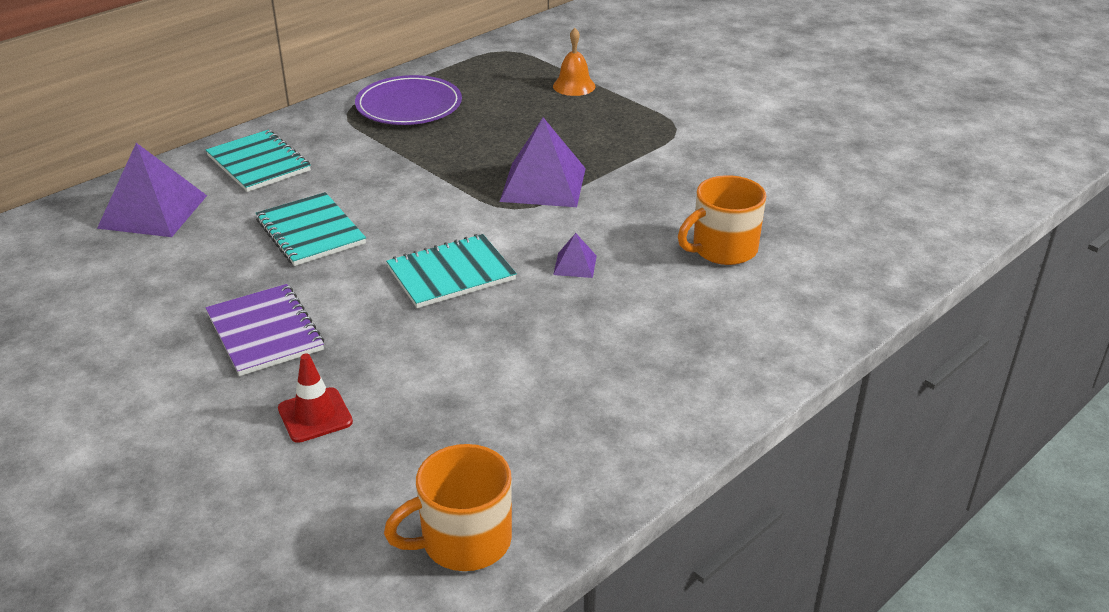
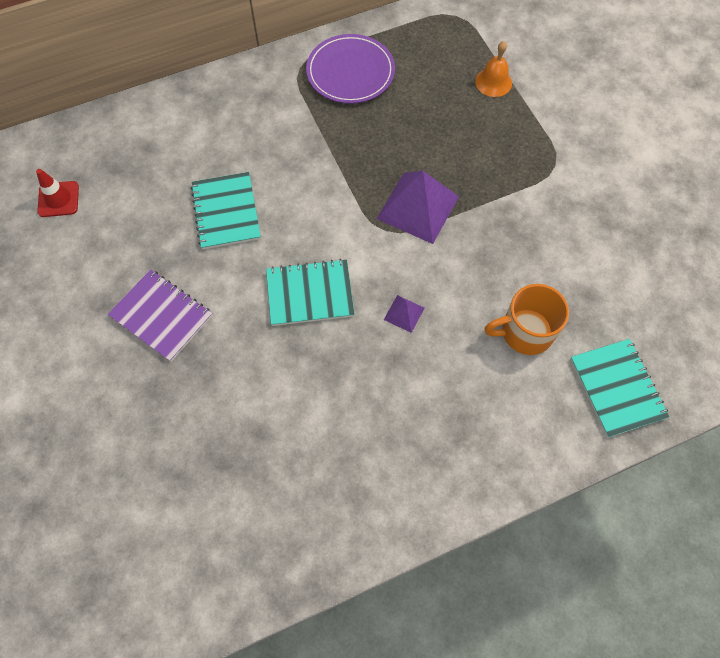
camera: 20 degrees right, 30 degrees up
purple pyramid [97,143,207,237] -> none
purple notebook [205,284,324,376] -> purple notebook turned 45 degrees counterclockwise [108,270,213,362]
turquoise notebook [206,130,311,192] -> turquoise notebook moved to [570,339,669,438]
red traffic cone [278,354,353,443] -> red traffic cone moved to [36,169,79,217]
orange mug [384,444,512,571] -> none

